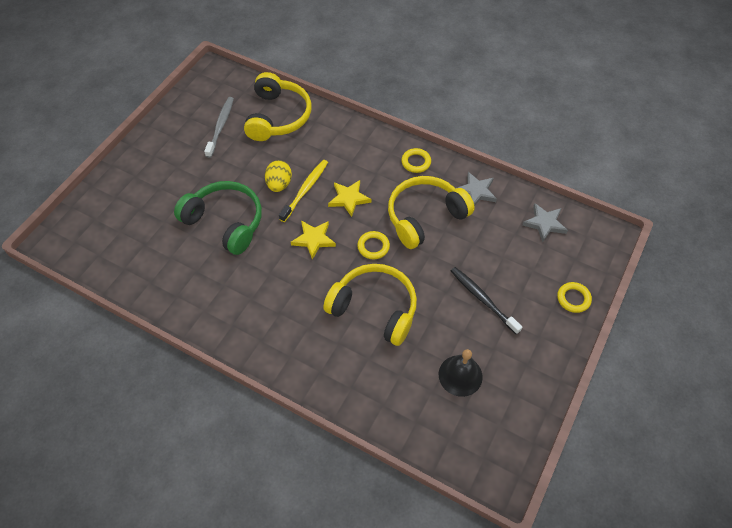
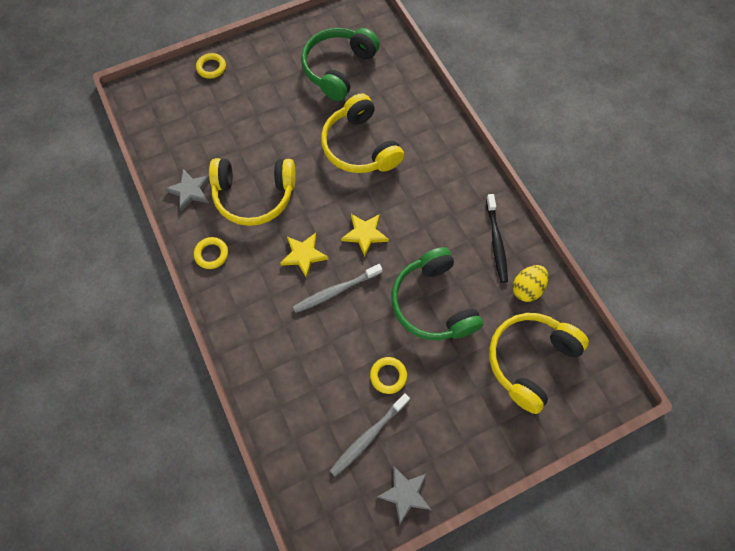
camera: 145 degrees left, 10 degrees up
yellow headphones [244,72,311,141] -> yellow headphones moved to [489,313,589,414]
yellow egg [265,160,292,192] -> yellow egg moved to [513,265,548,302]
yellow toothbrush [279,160,328,222] -> grey toothbrush [293,264,383,313]
yellow ring [357,231,390,259] -> yellow ring moved to [370,357,407,394]
black bell [439,349,483,397] -> green headphones [301,28,380,101]
black toothbrush [451,267,522,334] -> black toothbrush moved to [486,194,508,283]
grey star [522,203,568,242] -> grey star moved to [377,466,431,525]

